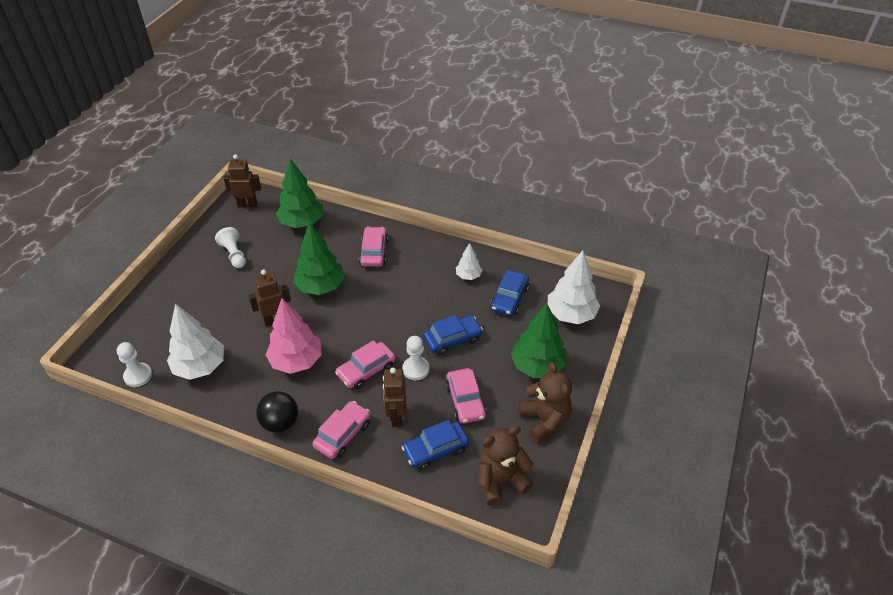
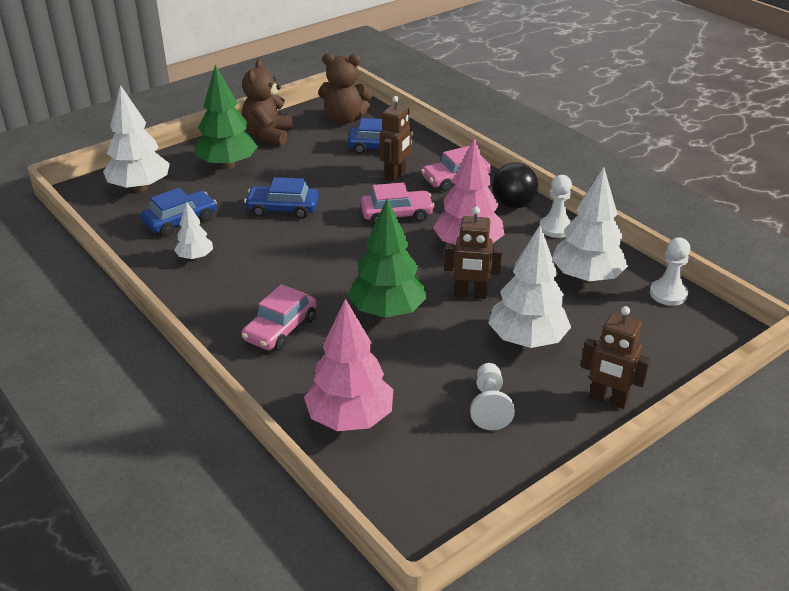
camera: 150 degrees left, 10 degrees down
brown robot [224,154,261,207] -> brown robot moved to [581,306,650,409]
green tree [276,159,323,228] -> pink tree [304,298,393,431]
white pawn [403,336,430,380] -> white pawn moved to [540,175,572,238]
pink car [445,368,487,424] -> none
none -> white tree [488,225,571,348]

